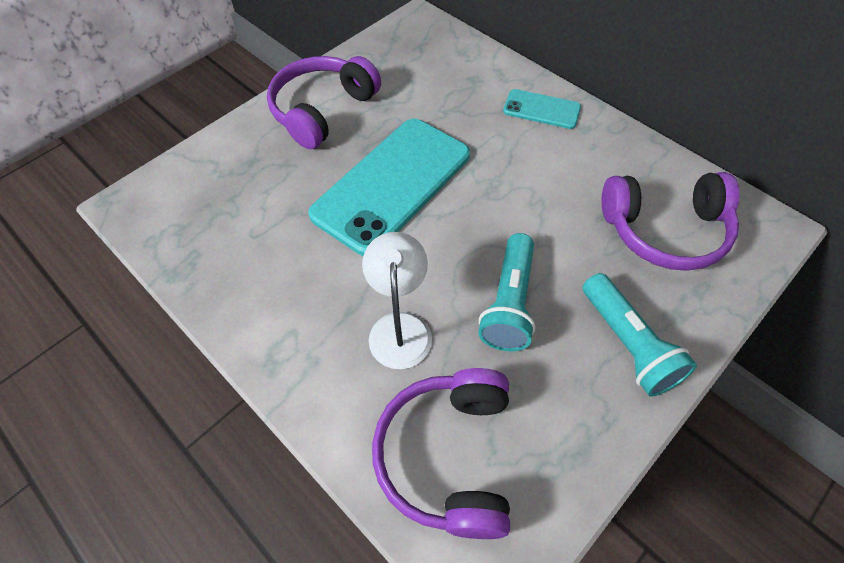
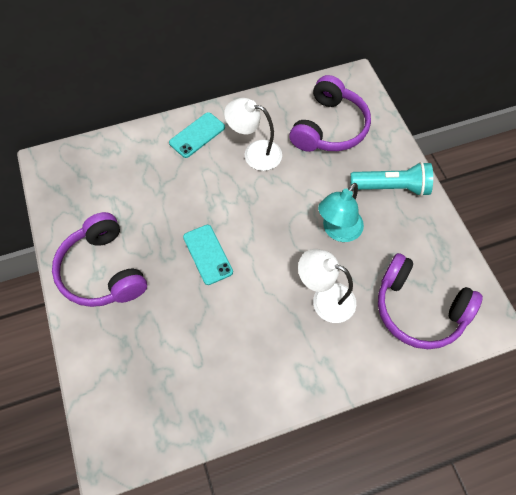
camera: 65 degrees left, 5 degrees up
turquoise phone [308,119,470,256] -> turquoise phone [183,225,233,285], size x0.48
turquoise flashlight [478,233,535,351] -> turquoise lamp [318,183,364,242]
none -> white lamp [224,98,282,171]

